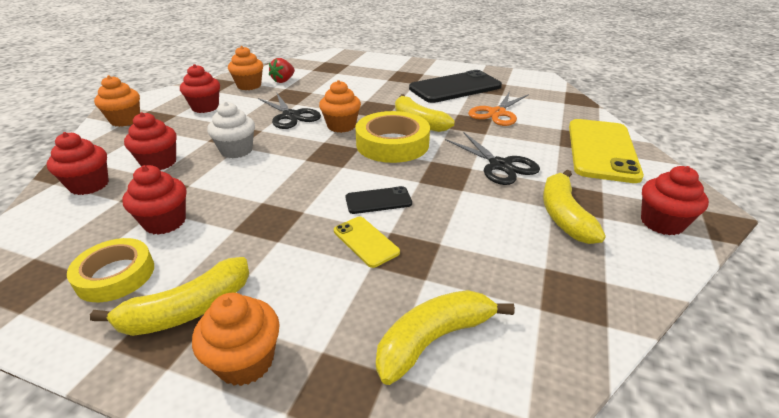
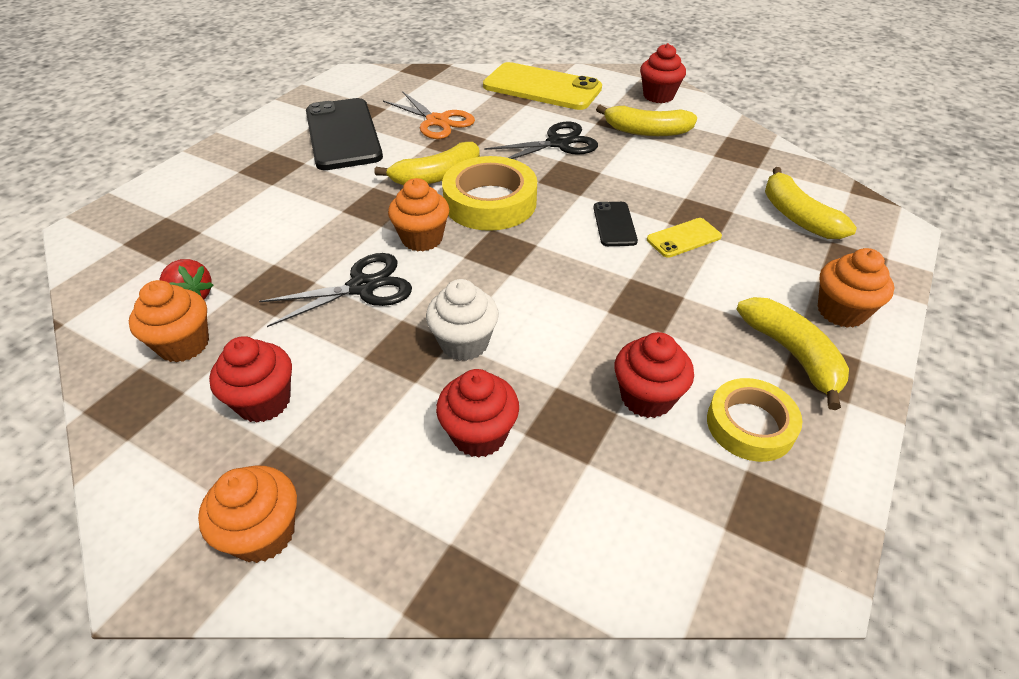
camera: 80 degrees left, 10 degrees up
red cupcake [46,132,109,195] -> none

